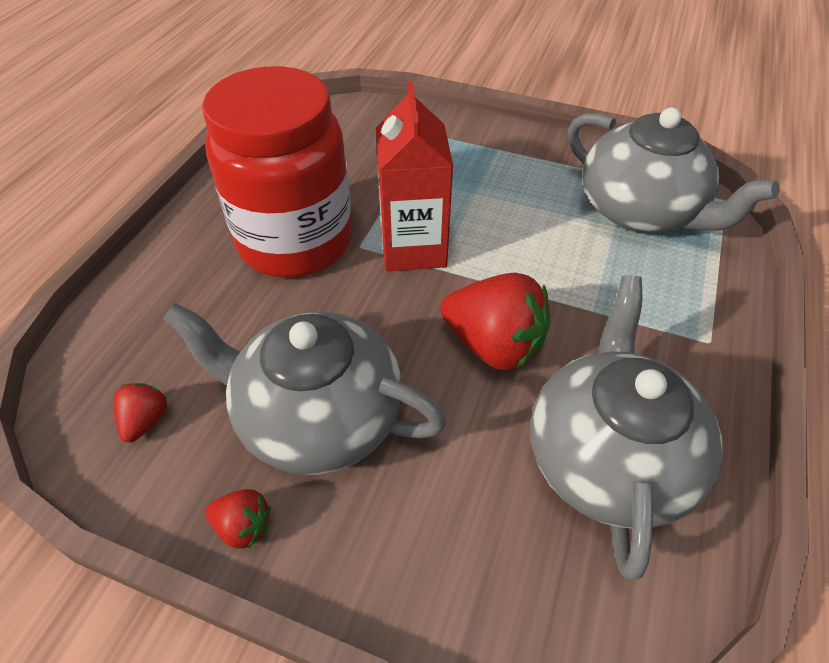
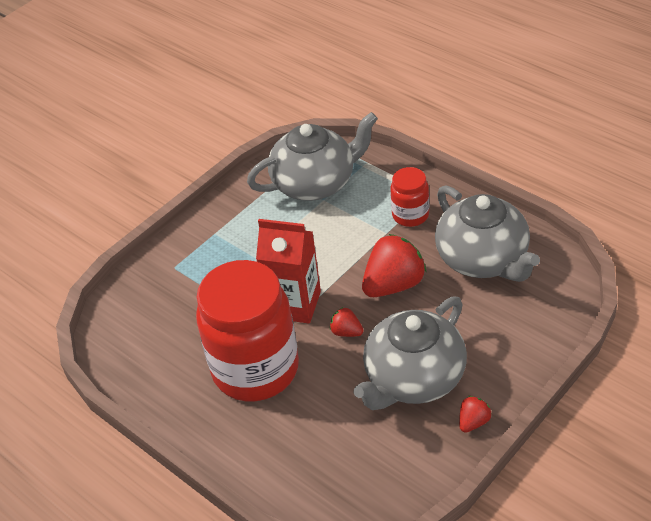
camera: 65 degrees left, 5 degrees down
red strawberry [113,383,168,443] -> red strawberry moved to [330,307,364,337]
grey teapot [530,275,723,580] -> grey teapot turned 150 degrees counterclockwise [435,185,540,282]
none -> red jar [390,167,429,227]

